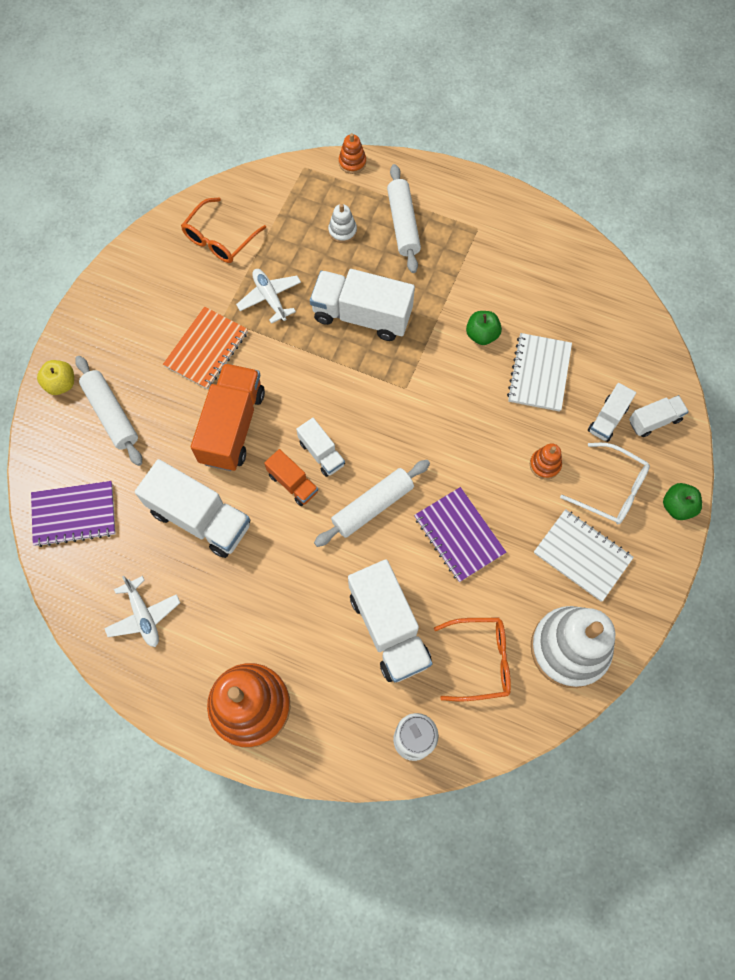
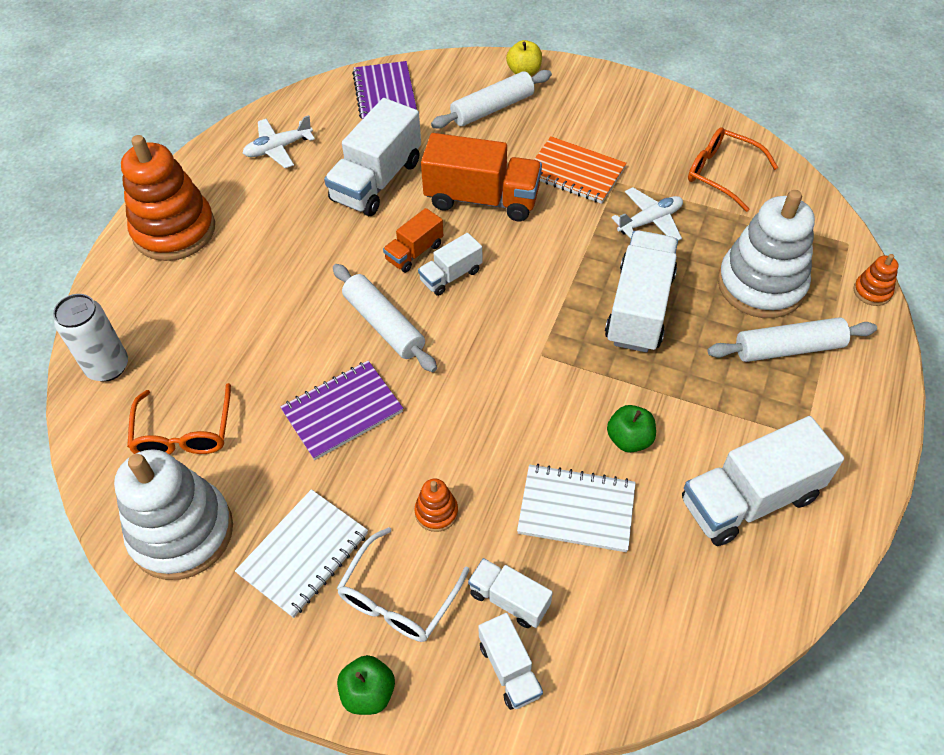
camera: 90 degrees right, 15 degrees down
white stacking toy [328,204,357,243] -> white stacking toy [718,190,815,318], size x2.35
white truck [348,559,432,682] -> white truck moved to [682,416,844,546]

